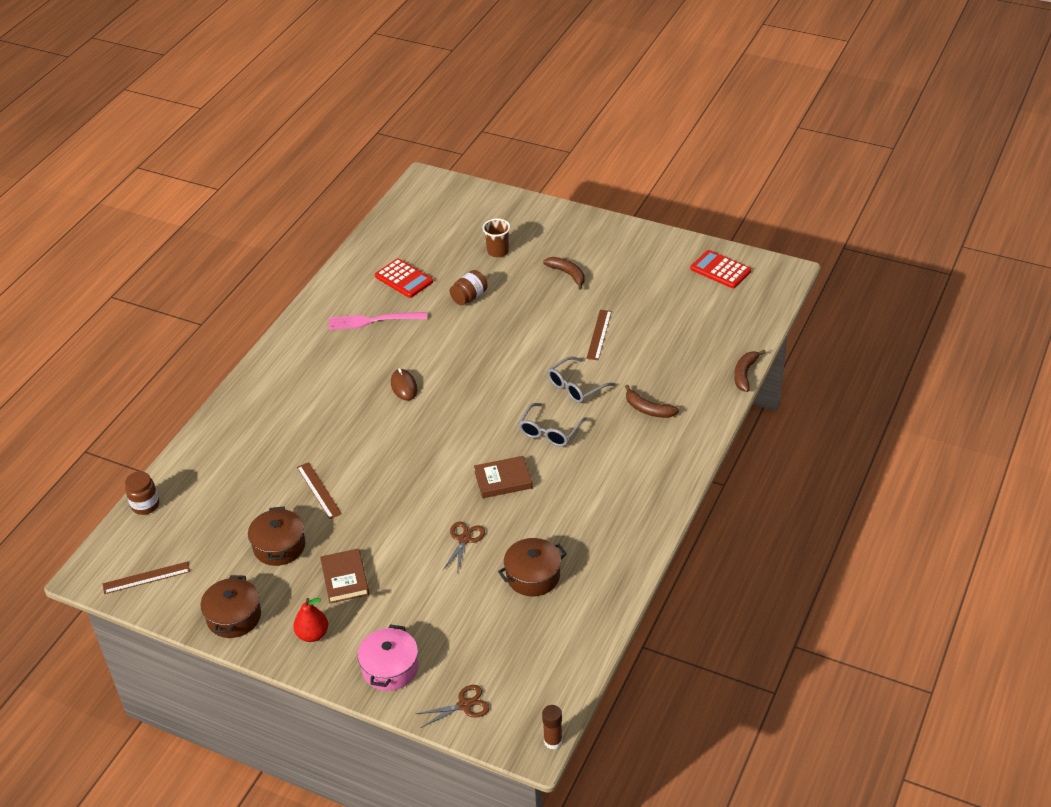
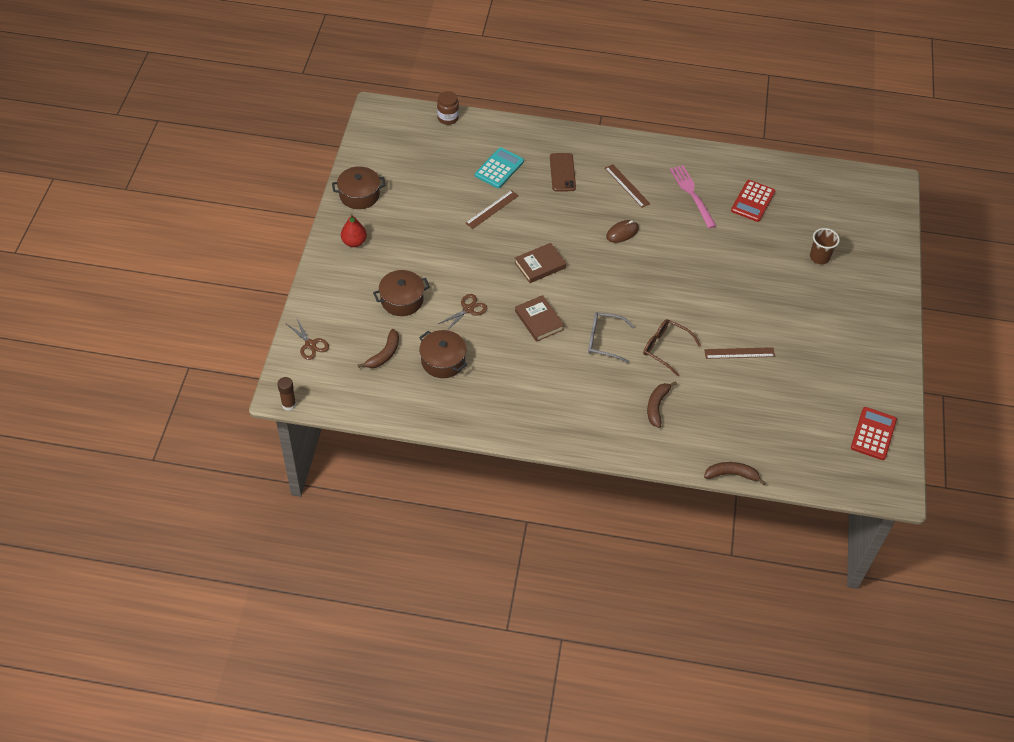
camera: 70 degrees right, 10 degrees up
brown ruler [103,561,190,594] -> brown ruler moved to [605,164,650,208]
brown pot [248,506,306,566] -> brown pot moved to [373,270,430,316]
brown book [320,548,369,603] -> brown book moved to [514,243,566,283]
pink pot [358,624,418,691] -> none
brown scissors [443,522,485,574] -> brown scissors turned 45 degrees counterclockwise [438,294,487,330]
brown jar [449,270,488,305] -> none
brown banana [543,257,585,290] -> brown banana moved to [358,329,399,368]
grey glasses [547,356,615,403] -> brown glasses [643,319,701,376]
none -> turquoise calculator [475,148,524,188]
none -> brown phone [550,153,576,191]

